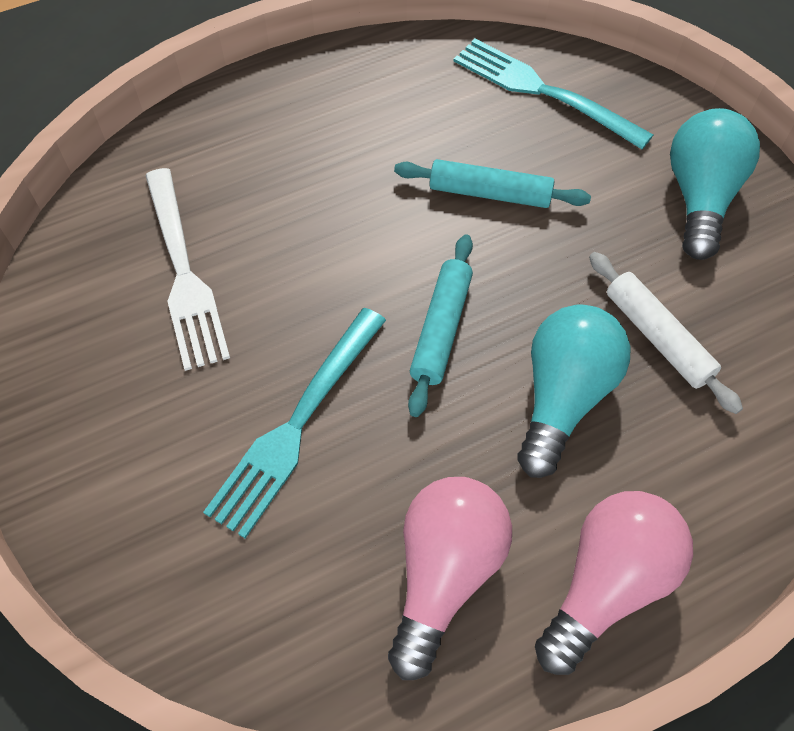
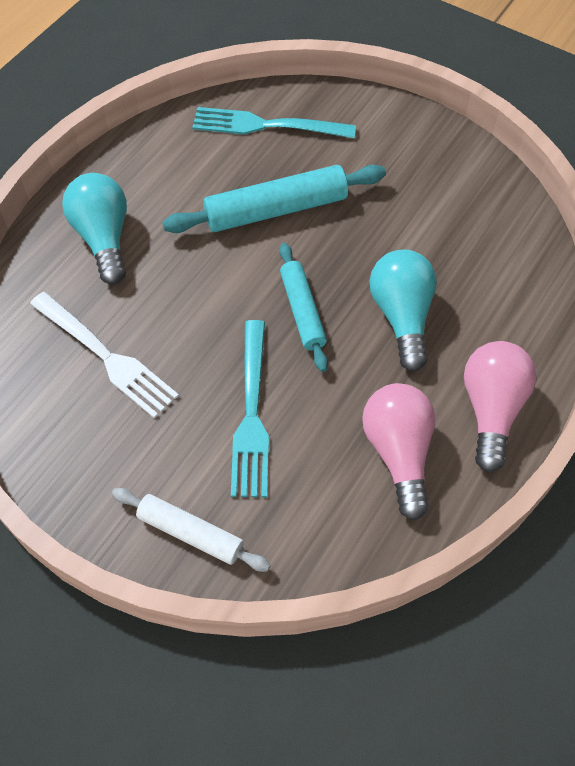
camera: 30 degrees left, 0 degrees up
turquoise rolling pin [394,159,591,208] -> turquoise rolling pin [162,165,386,233], size x1.58
white rolling pin [589,252,743,414] -> white rolling pin moved to [112,488,271,572]
turquoise light bulb [670,108,760,260] -> turquoise light bulb moved to [62,173,127,285]

